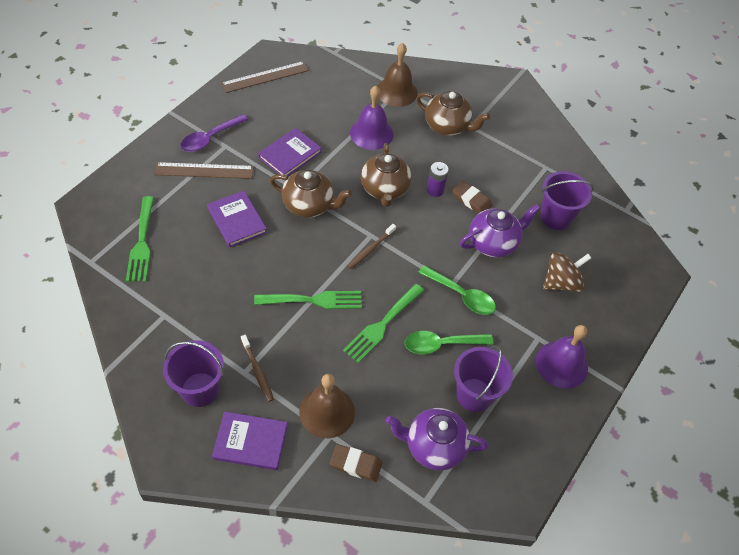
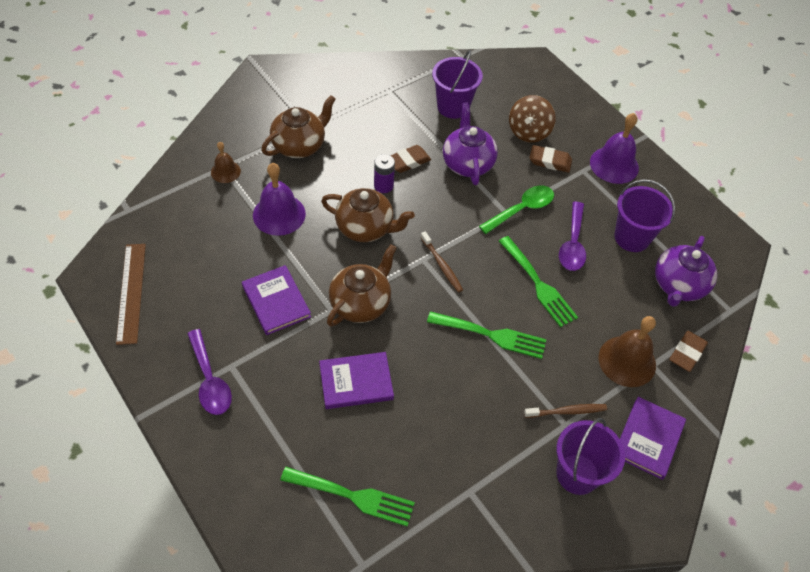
camera: 70 degrees left, 0 degrees up
brown ruler [154,162,254,179] -> none
green fork [254,291,362,309] -> green fork turned 90 degrees clockwise [427,311,546,359]
brown bell [377,43,418,107] -> brown bell [211,142,241,183], size x0.58
green spoon [405,331,493,354] -> purple spoon [559,202,586,271]
brown spinning top [543,252,591,292] -> brown spinning top turned 150 degrees counterclockwise [509,95,556,143]
none -> brown eraser [529,145,572,173]

